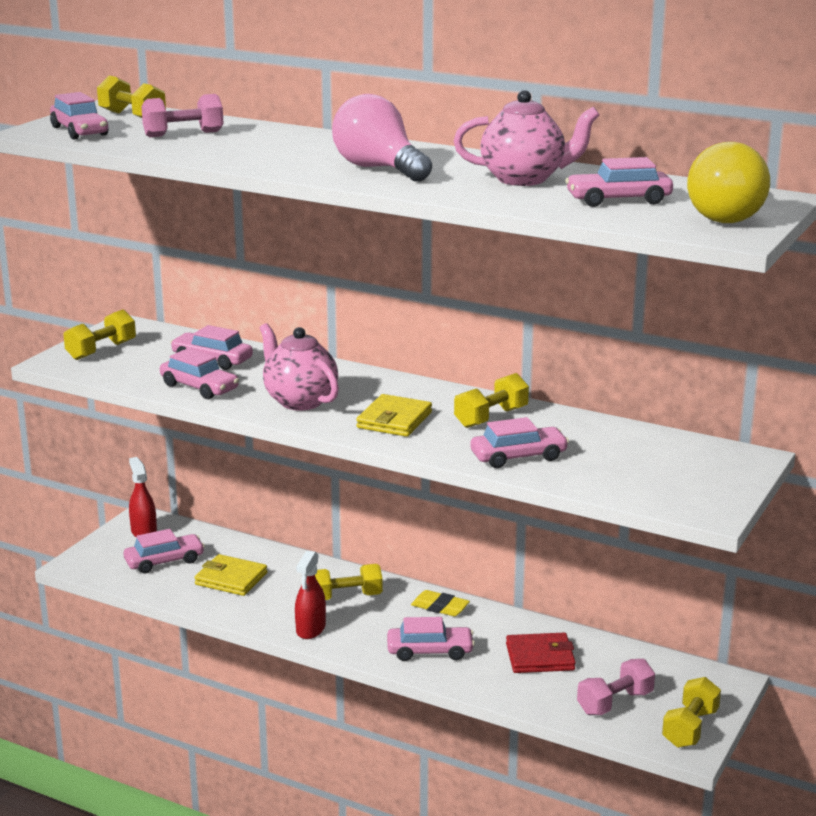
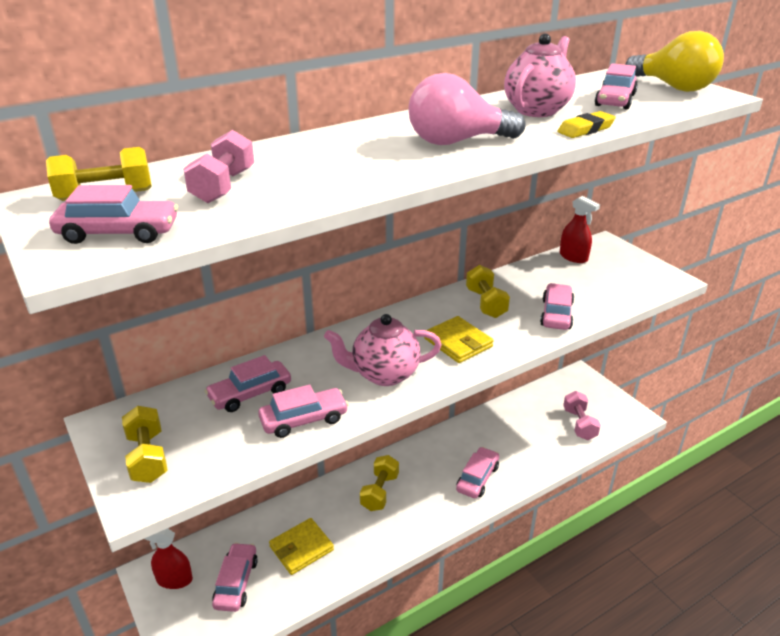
camera: 60 degrees left, 10 degrees up
red spray bottle [295,550,326,639] -> red spray bottle moved to [560,196,600,263]
yellow eraser [411,590,470,616] -> yellow eraser moved to [558,111,616,138]
red wallet [506,633,576,673] -> none
yellow dumbbell [662,677,721,748] -> none

